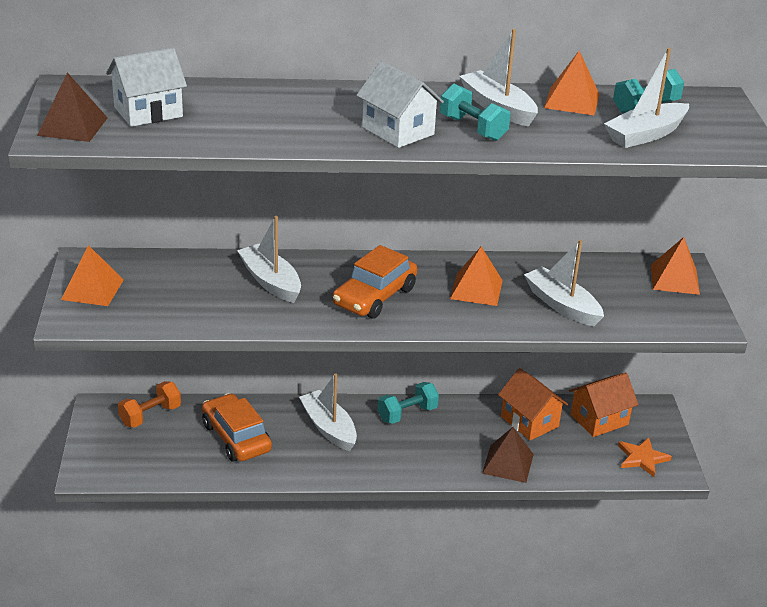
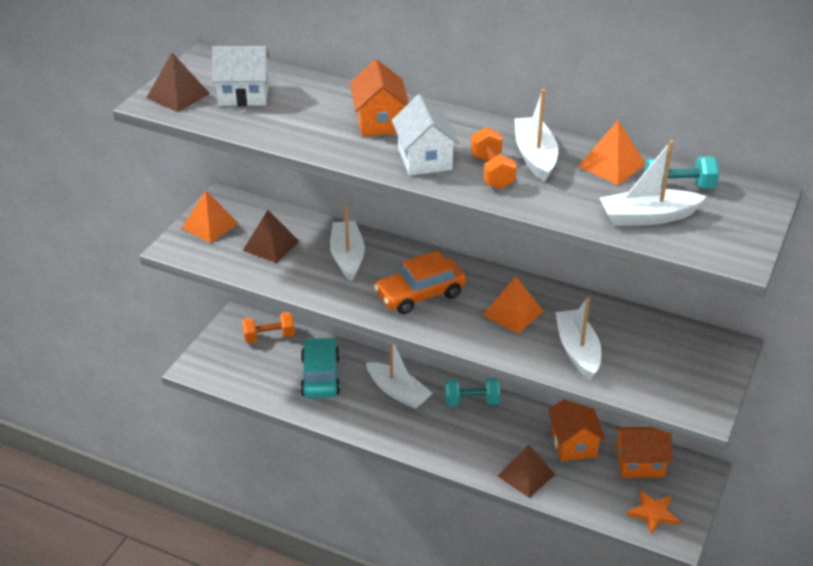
camera: 30 degrees right, 5 degrees up
orange car [202,393,272,462] -> turquoise car [300,337,340,398]
white boat [299,373,357,451] -> white boat turned 135 degrees clockwise [366,344,433,409]
turquoise dumbbell [440,84,510,141] -> orange dumbbell [471,127,517,189]
orange pyramid [651,237,700,295] -> none
none -> brown pyramid [243,210,299,263]
none -> orange house [350,59,409,136]

